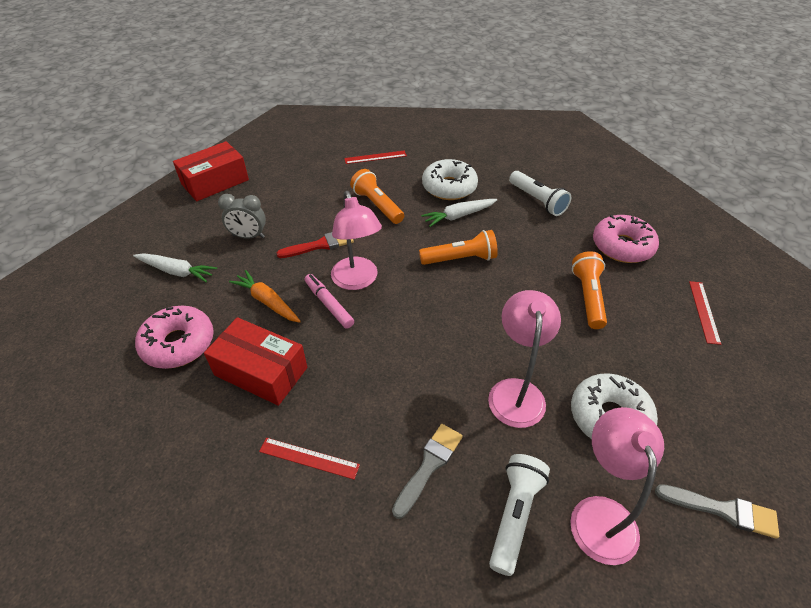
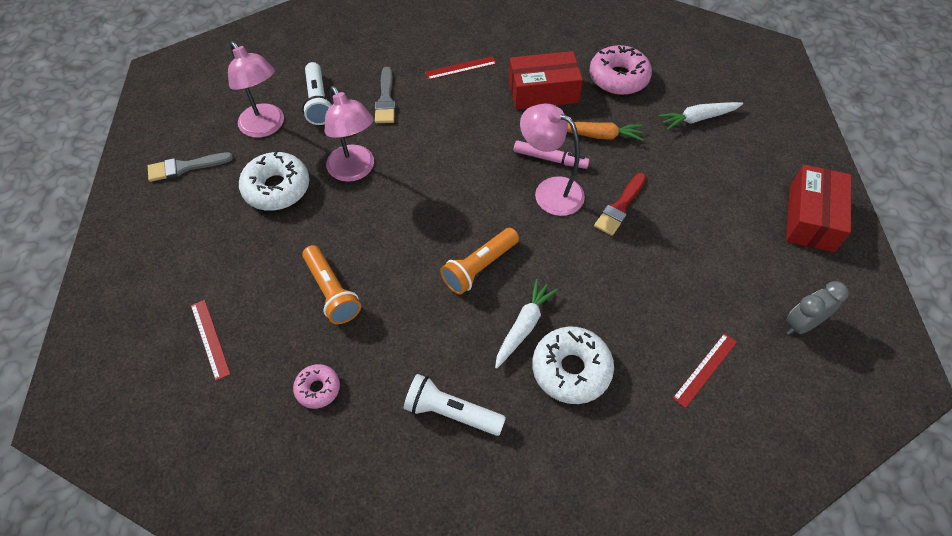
camera: 145 degrees right, 10 degrees up
grey clock [218,194,266,239] -> grey clock moved to [786,281,849,335]
orange flashlight [350,169,404,224] -> none
pink donut [593,215,659,263] -> pink donut [293,364,340,409], size x0.56

